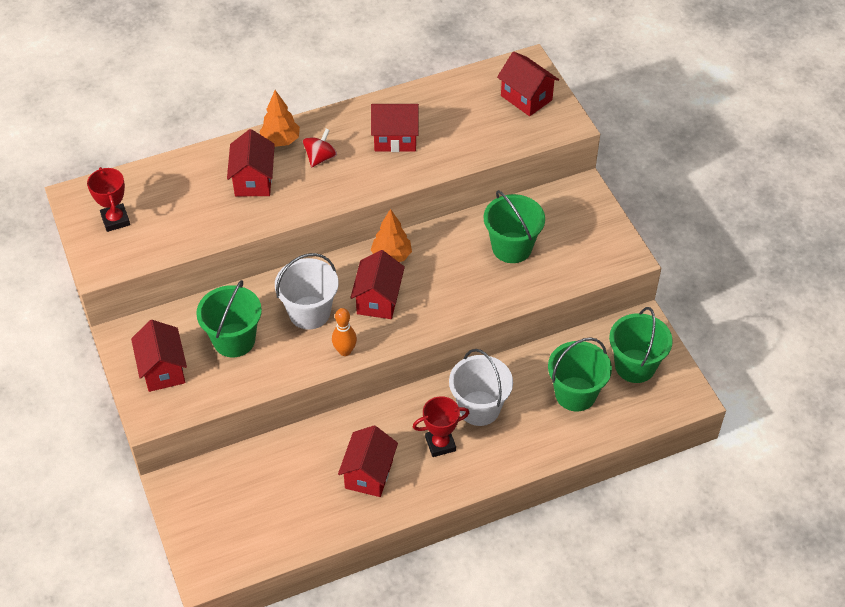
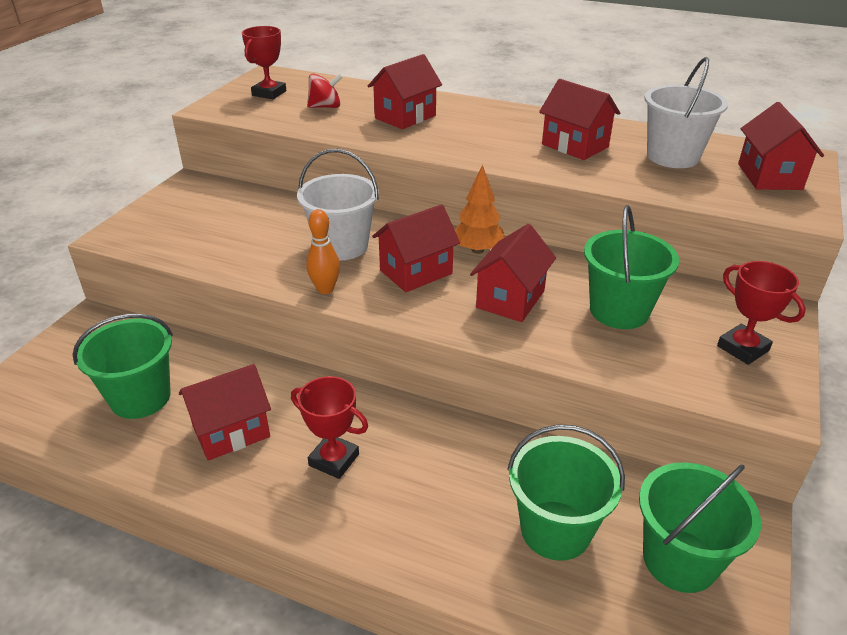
camera: 45 degrees right, 15 degrees down
red house [131,320,187,392] -> red house moved to [470,224,556,322]
green bucket [196,280,262,357] -> green bucket moved to [72,314,173,419]
orange tree [259,90,300,147] -> none
red spinning top [303,129,337,167] -> red spinning top moved to [307,73,342,108]
white bucket [449,349,513,426] -> white bucket moved to [644,57,728,168]
none -> red trophy [717,261,806,365]

